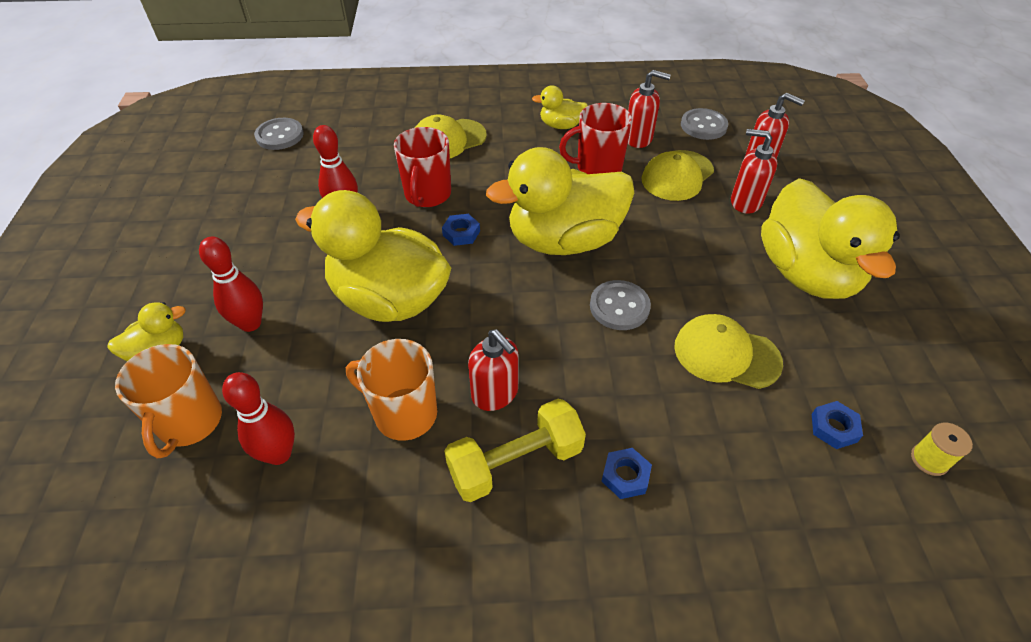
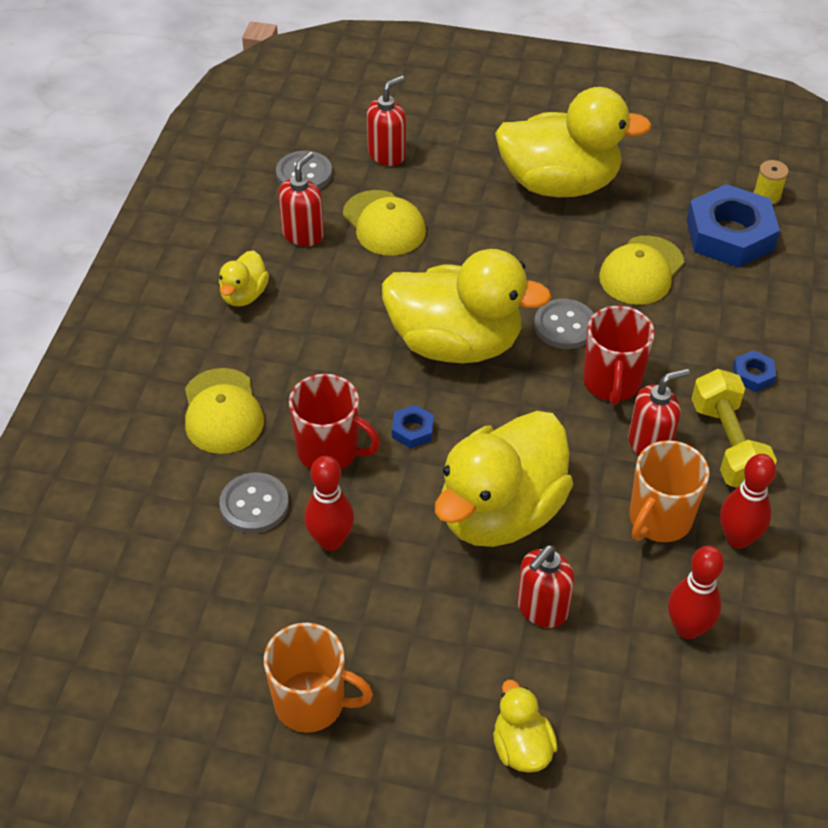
camera: 75 degrees left, 0 degrees up
orange mug [115,344,222,458] -> orange mug moved to [264,623,373,733]
red bowling pin [199,236,263,332] -> red bowling pin moved to [720,454,776,549]
grey button [254,118,304,150] -> grey button moved to [219,473,289,533]
yellow duck [486,147,634,255] -> yellow duck turned 75 degrees counterclockwise [382,249,552,363]
red mug [559,103,632,174] -> red mug moved to [583,306,655,405]
red soap dispenser [731,129,777,213] -> red soap dispenser moved to [517,545,574,628]
blue nut [812,401,863,449] -> blue nut [686,184,780,268], size x2.28

